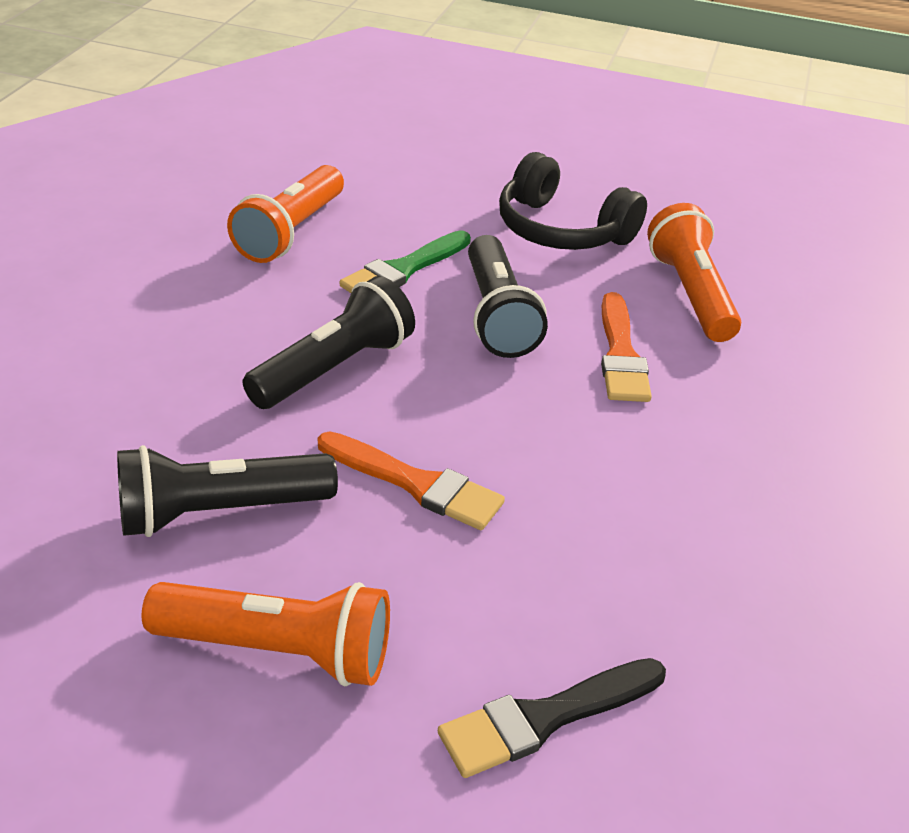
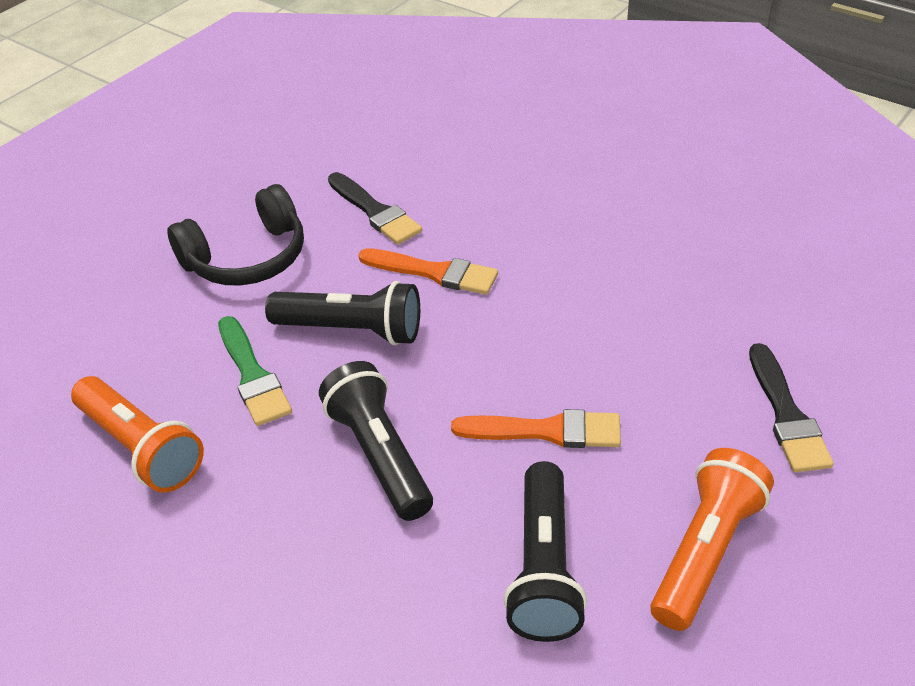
camera: 65 degrees left, 5 degrees up
orange brush [318,431,505,530] -> orange brush turned 45 degrees clockwise [451,409,621,448]
orange flashlight [647,203,741,342] -> black brush [328,172,422,245]

